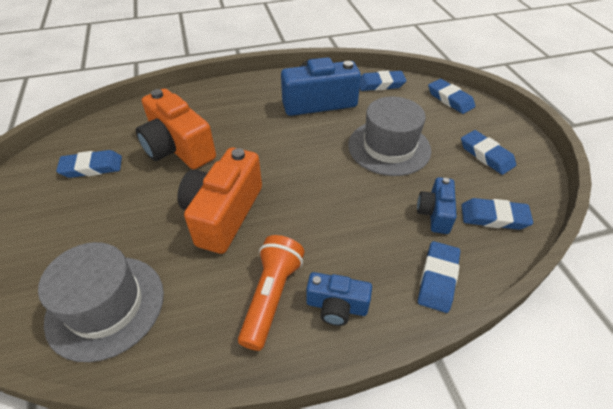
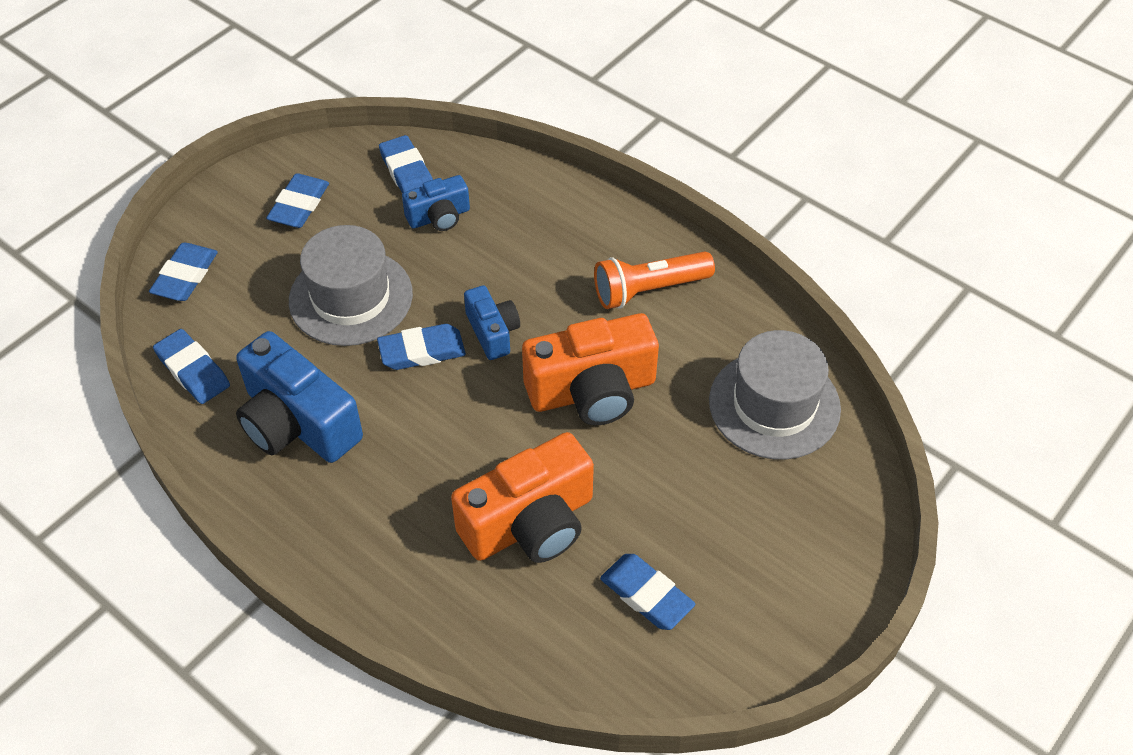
camera: 125 degrees left, 5 degrees up
orange camera [136,88,216,169] -> orange camera turned 45 degrees clockwise [451,432,594,563]
blue camera [306,272,372,326] -> blue camera moved to [464,285,520,360]
blue eraser [418,241,460,313] -> blue eraser moved to [377,324,466,370]

